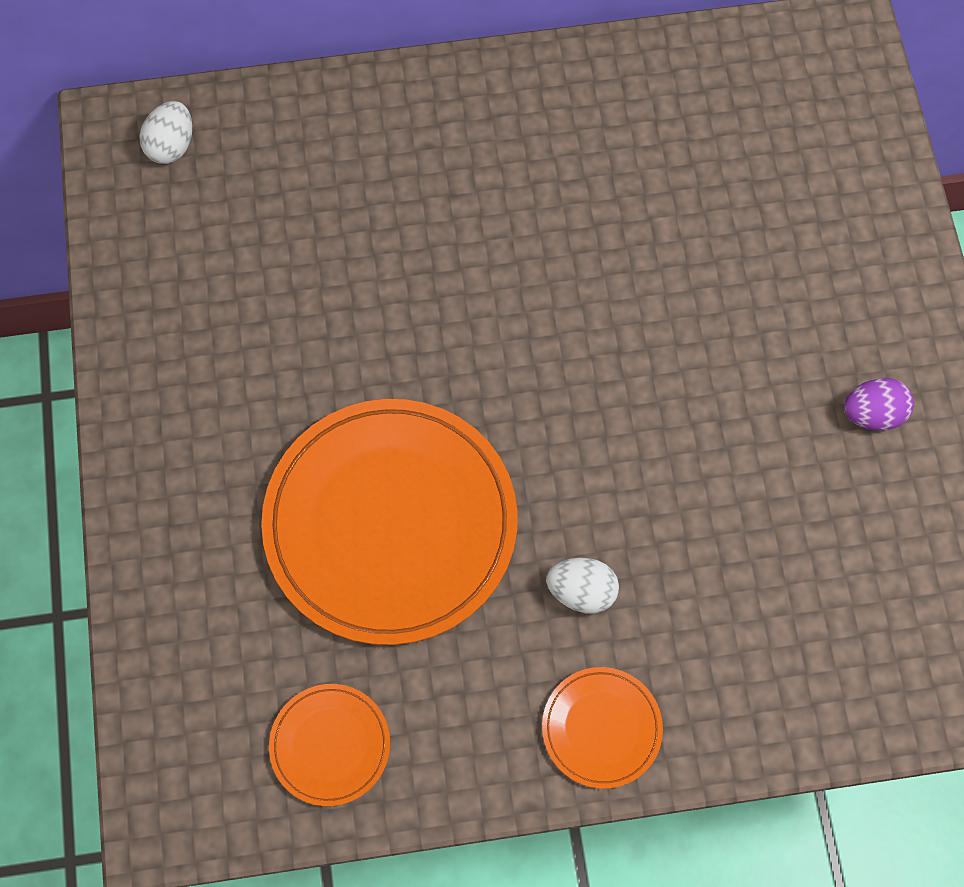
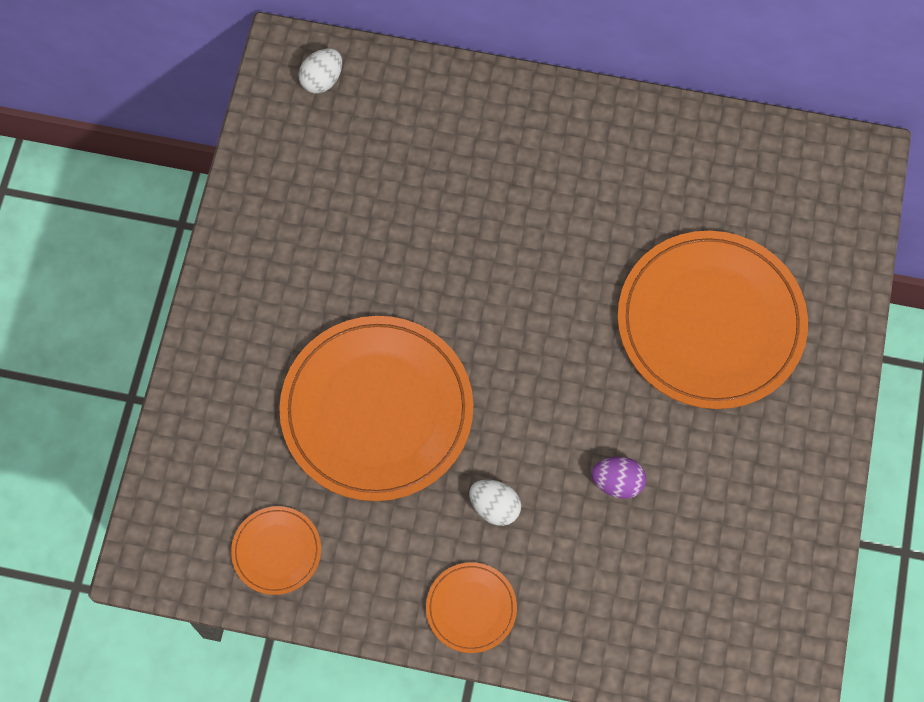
camera: 20 degrees right, 0 degrees up
purple egg [844,378,914,431] -> purple egg moved to [591,457,646,499]
none -> orange plate [618,231,808,409]

